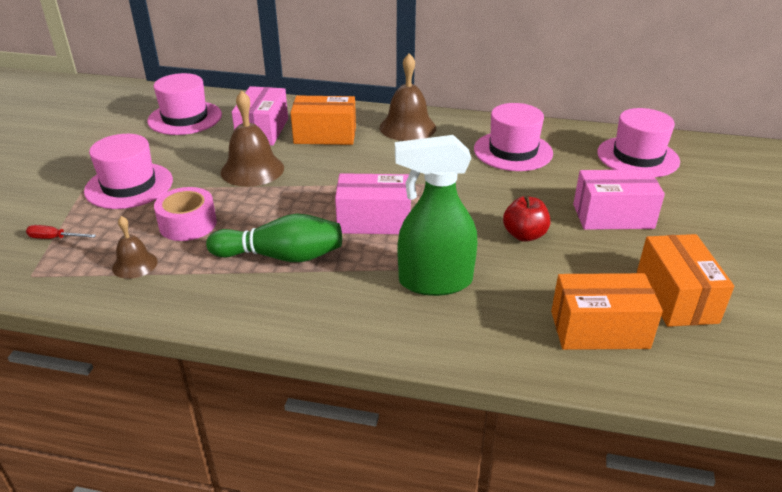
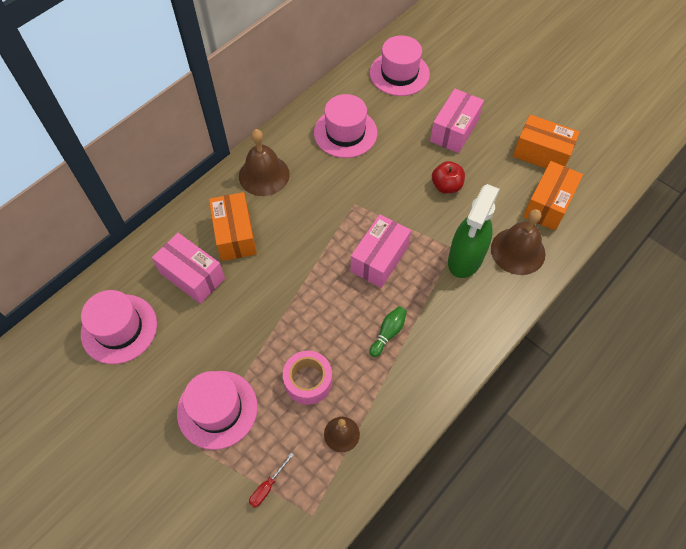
camera: 60 degrees left, 25 degrees up
green bowling pin [206,214,342,262] -> green bowling pin [369,306,407,357], size x0.55
brown bell [221,90,284,187] -> brown bell moved to [491,209,545,275]
orange box [291,96,356,145] -> orange box turned 45 degrees counterclockwise [209,192,257,261]

